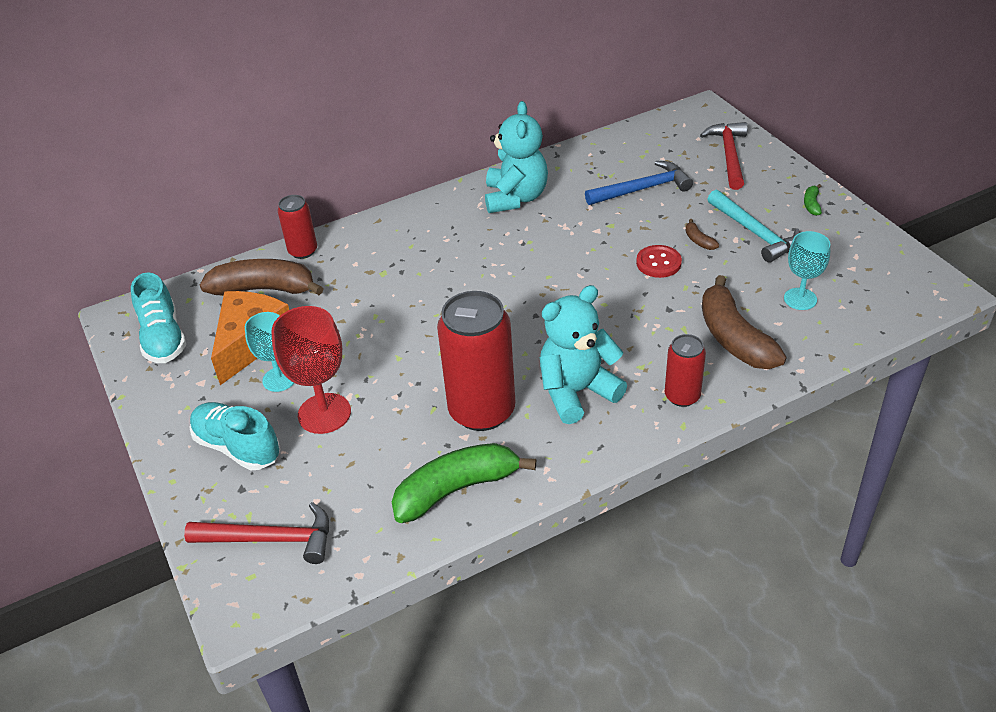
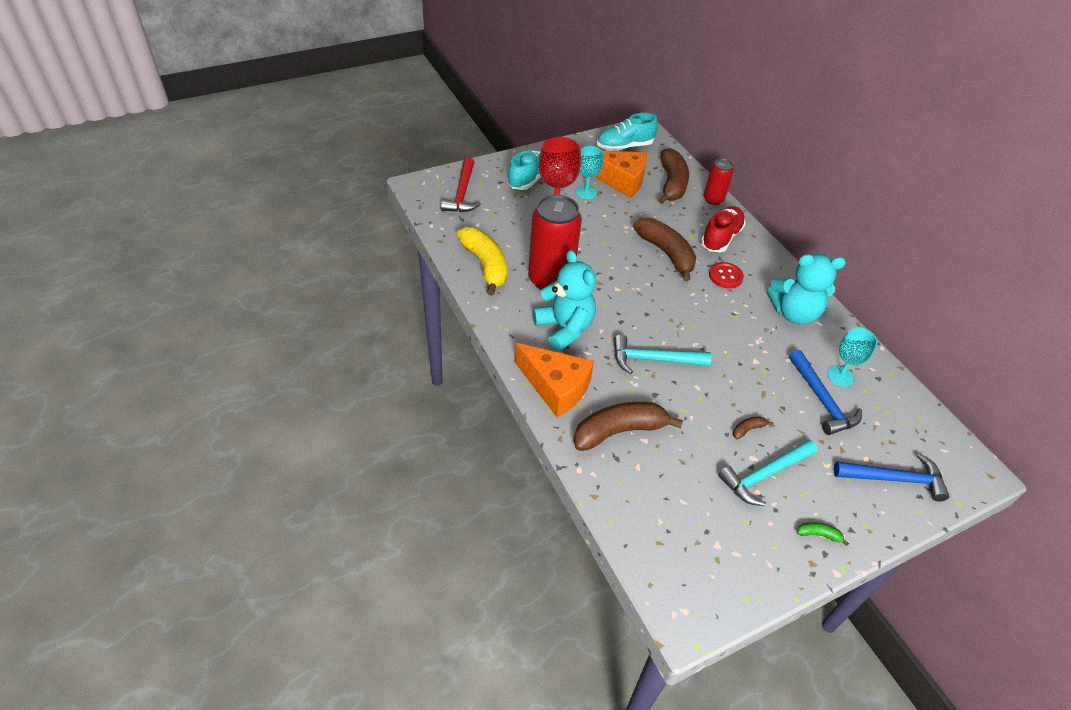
camera: 85 degrees right, 5 degrees up
green banana [392,443,536,523] -> yellow banana [456,227,507,296]
red button [636,245,682,278] -> red button moved to [709,262,744,289]
red can [665,334,706,407] -> orange cheese [515,343,594,417]
red hammer [700,122,748,190] -> blue hammer [834,453,950,501]
turquoise goblet [784,231,831,310] -> turquoise goblet moved to [827,327,878,387]
none -> turquoise hammer [614,334,711,374]
none -> brown banana [633,218,696,281]
none -> red shoe [701,206,746,252]

